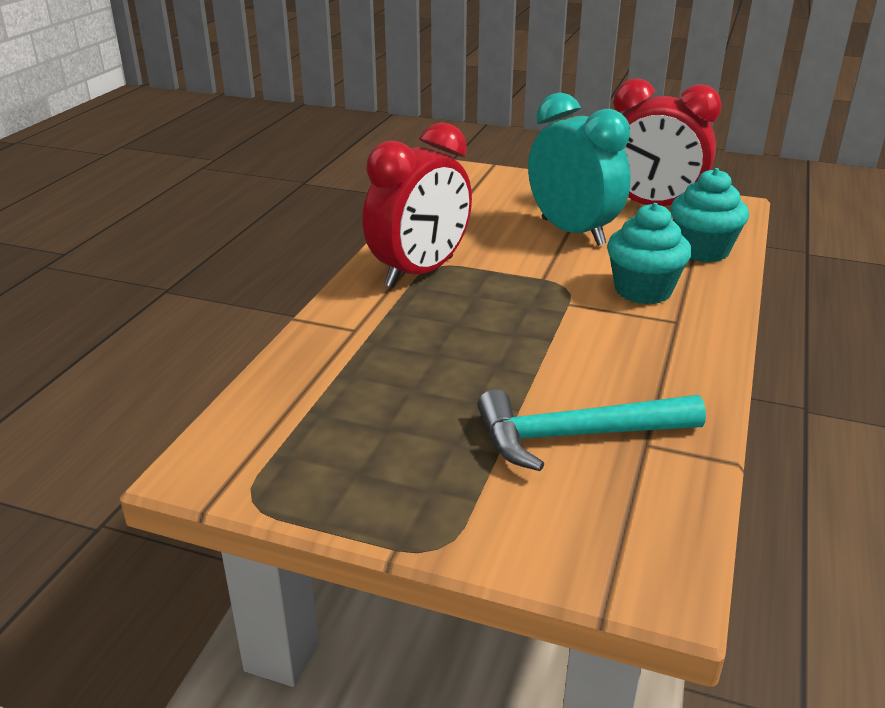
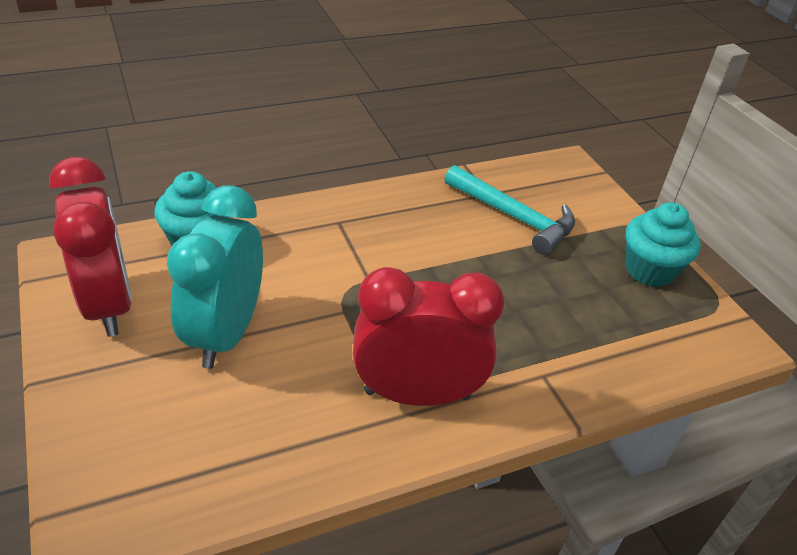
camera: 135 degrees left, 10 degrees up
turquoise cupcake [607,203,692,304] -> turquoise cupcake moved to [625,202,701,287]

